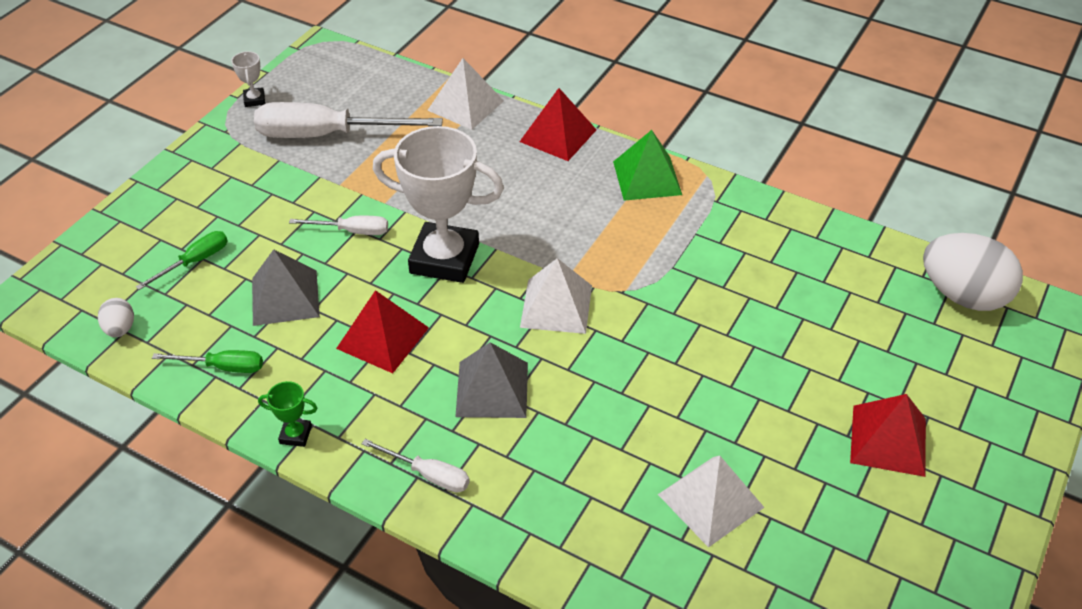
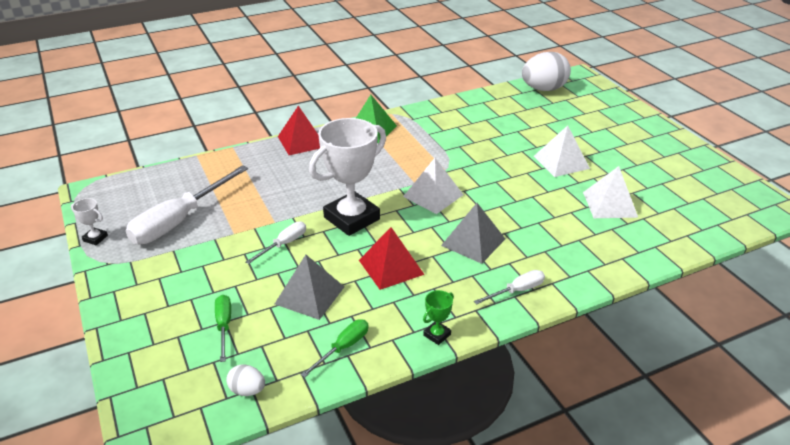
camera: 55 degrees left, 10 degrees down
white pyramid [427,58,504,130] -> white pyramid moved to [534,125,590,177]
red pyramid [850,394,926,477] -> none

